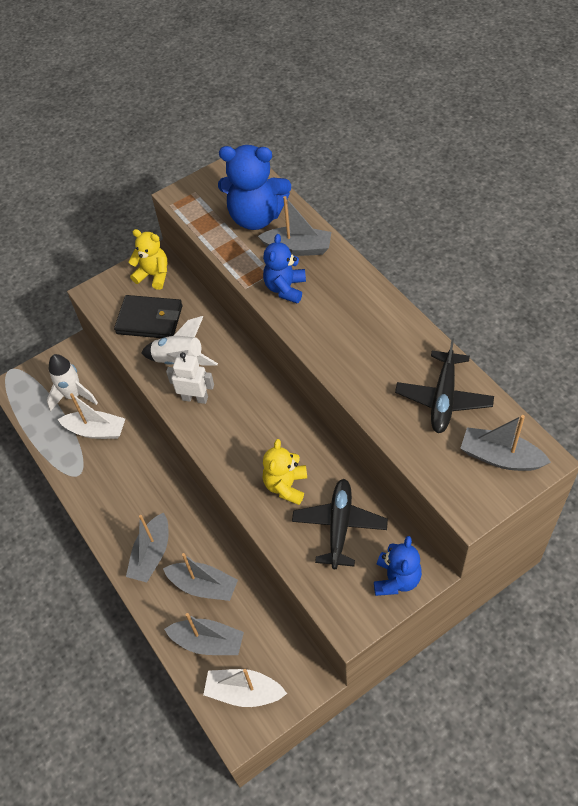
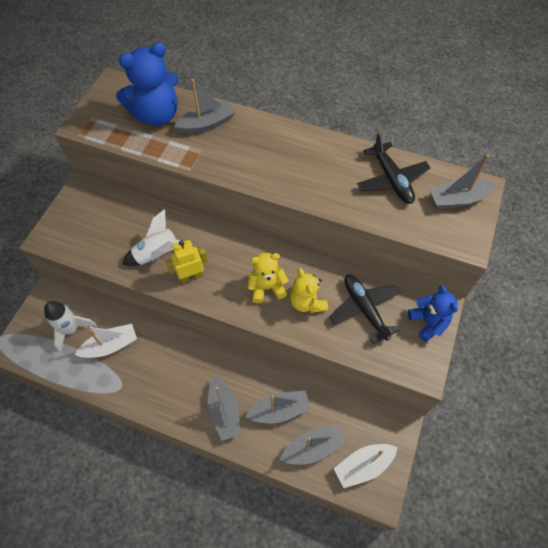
camera: 40 degrees left, 5 degrees up
black wallet [114,295,183,338] -> none
yellow teddy bear [128,229,168,290] -> yellow teddy bear moved to [247,253,289,303]
white robot [166,352,214,404] -> yellow robot [165,240,208,283]
blue teddy bear [263,234,306,303] -> none

